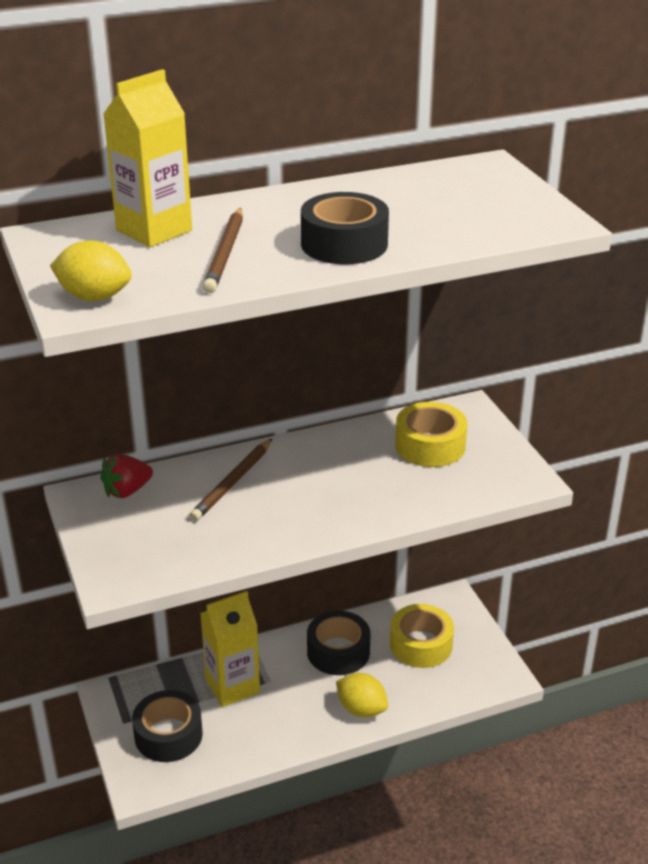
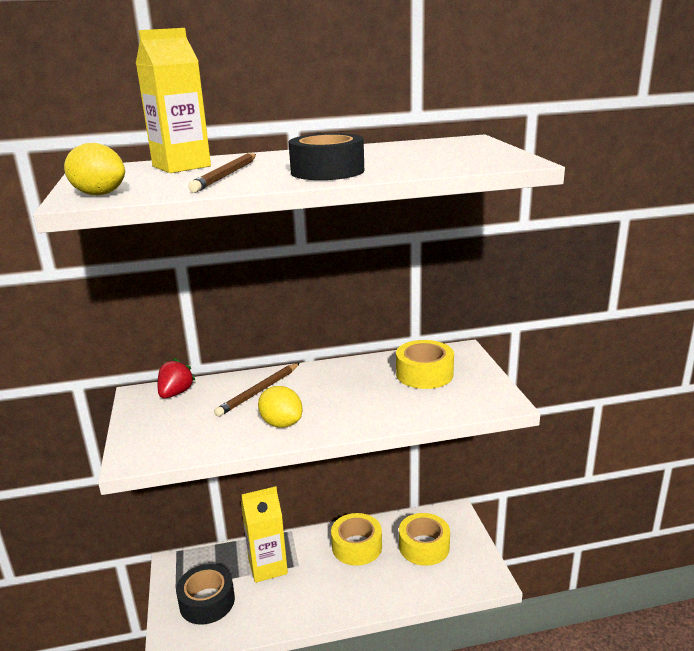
camera: 10 degrees right, 10 degrees down
red strawberry [100,454,153,498] -> red strawberry turned 135 degrees clockwise [157,358,195,398]
black tape [307,611,370,675] -> yellow tape [331,513,382,566]
yellow lemon [336,673,388,717] -> yellow lemon moved to [258,386,302,428]

